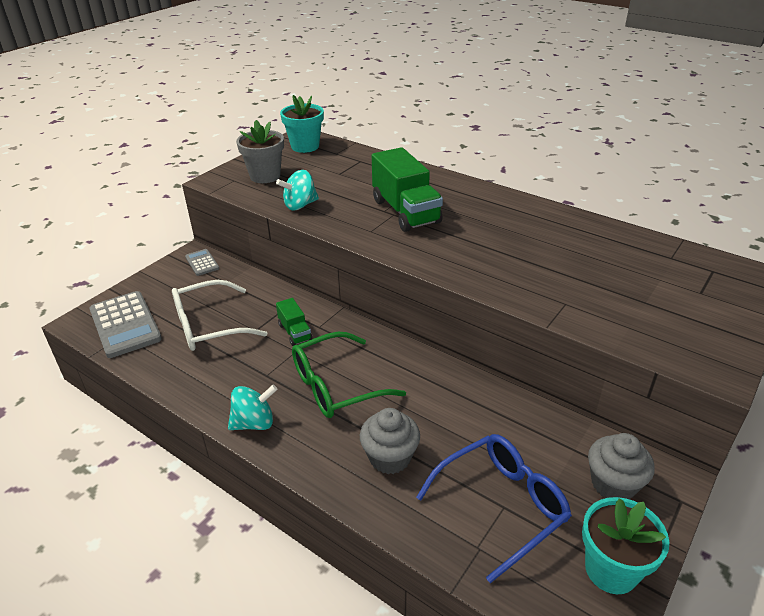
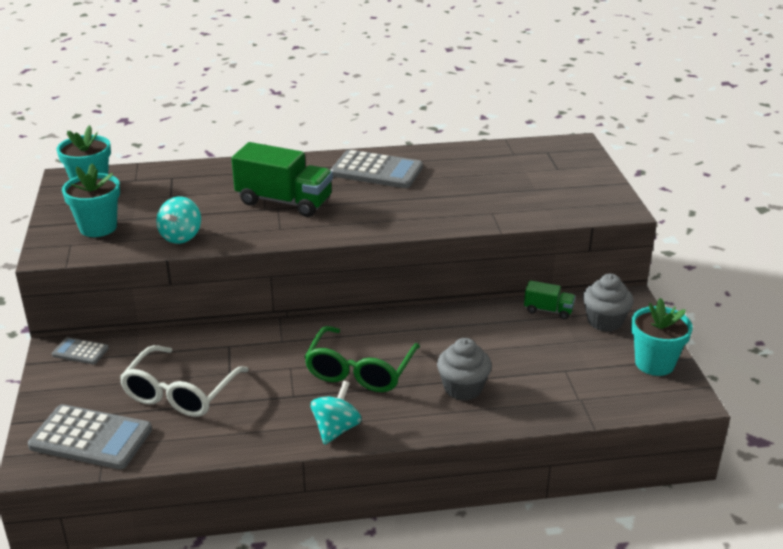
camera: 45 degrees left, 5 degrees down
grey flower pot [236,120,284,183] -> turquoise flower pot [62,163,120,237]
green truck [276,298,312,346] -> green truck moved to [524,280,575,319]
blue glasses [416,434,572,583] -> none
none -> grey calculator [330,150,423,188]

